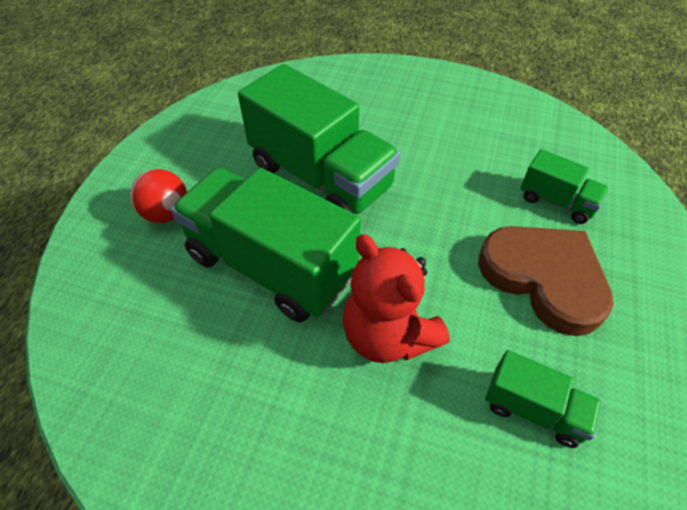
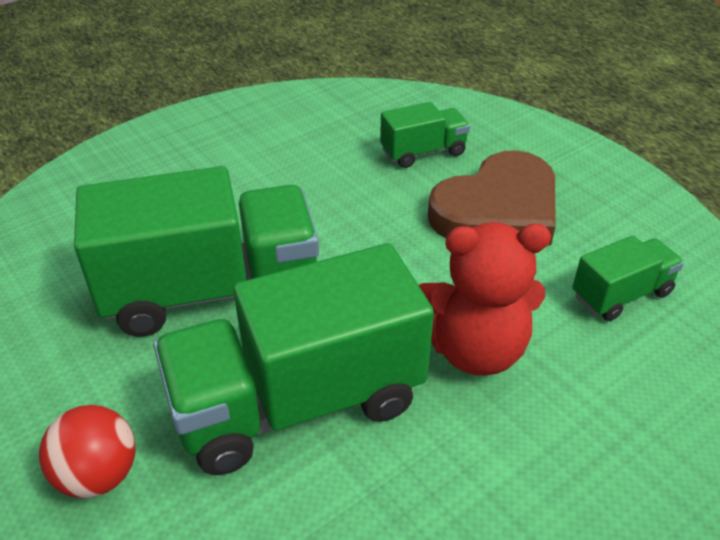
camera: 55 degrees left, 10 degrees down
brown heart [478,226,614,336] -> brown heart turned 150 degrees clockwise [428,150,556,246]

